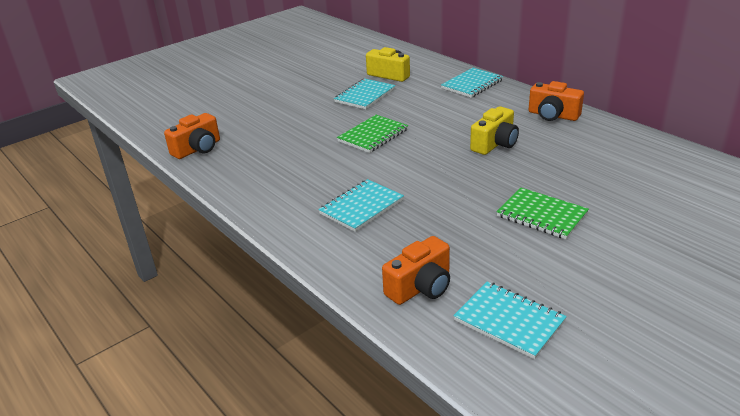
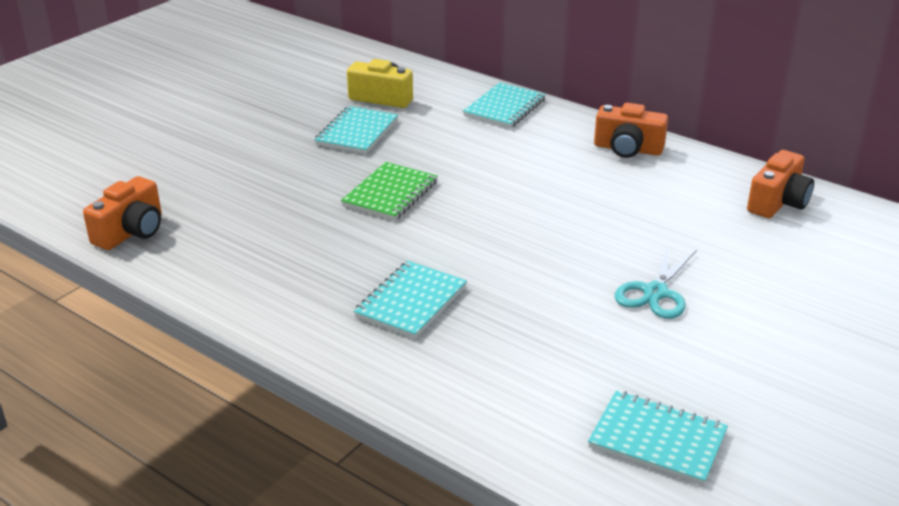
camera: 15 degrees left, 0 degrees up
orange camera [382,236,450,305] -> orange camera moved to [747,150,814,218]
yellow camera [470,106,519,155] -> none
green notebook [496,187,589,239] -> turquoise scissors [615,244,697,319]

